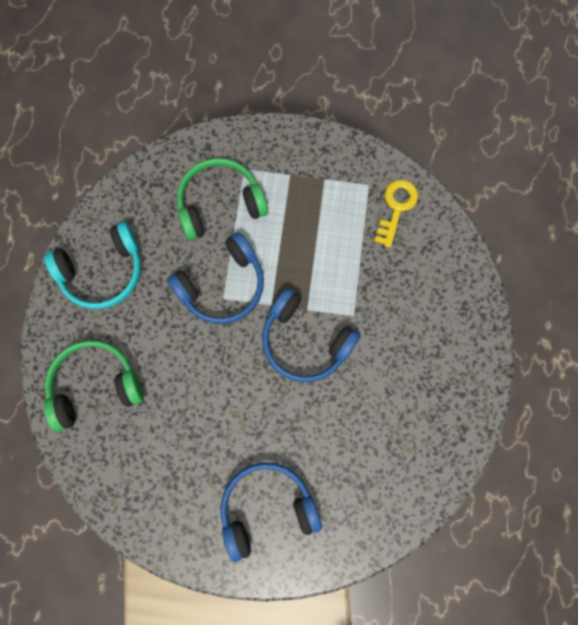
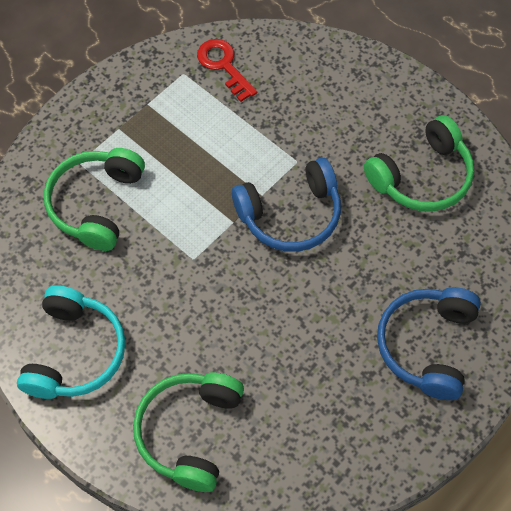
camera: 55 degrees left, 15 degrees down
blue headphones [167,232,264,324] -> none
yellow key [374,180,418,248] -> red key [197,39,257,102]
none -> green headphones [364,115,474,212]

